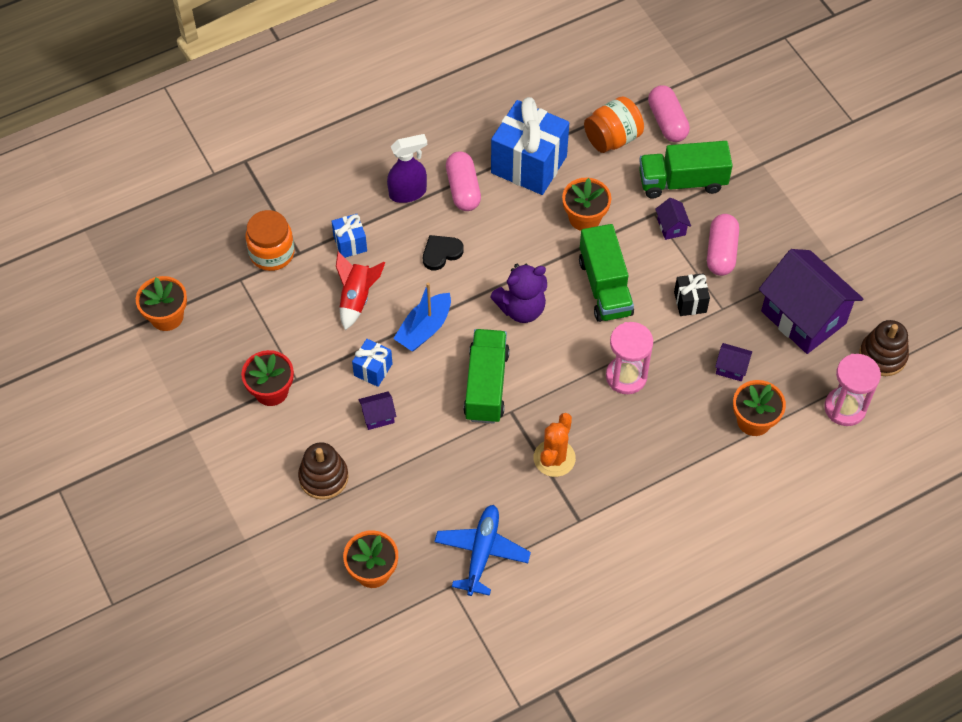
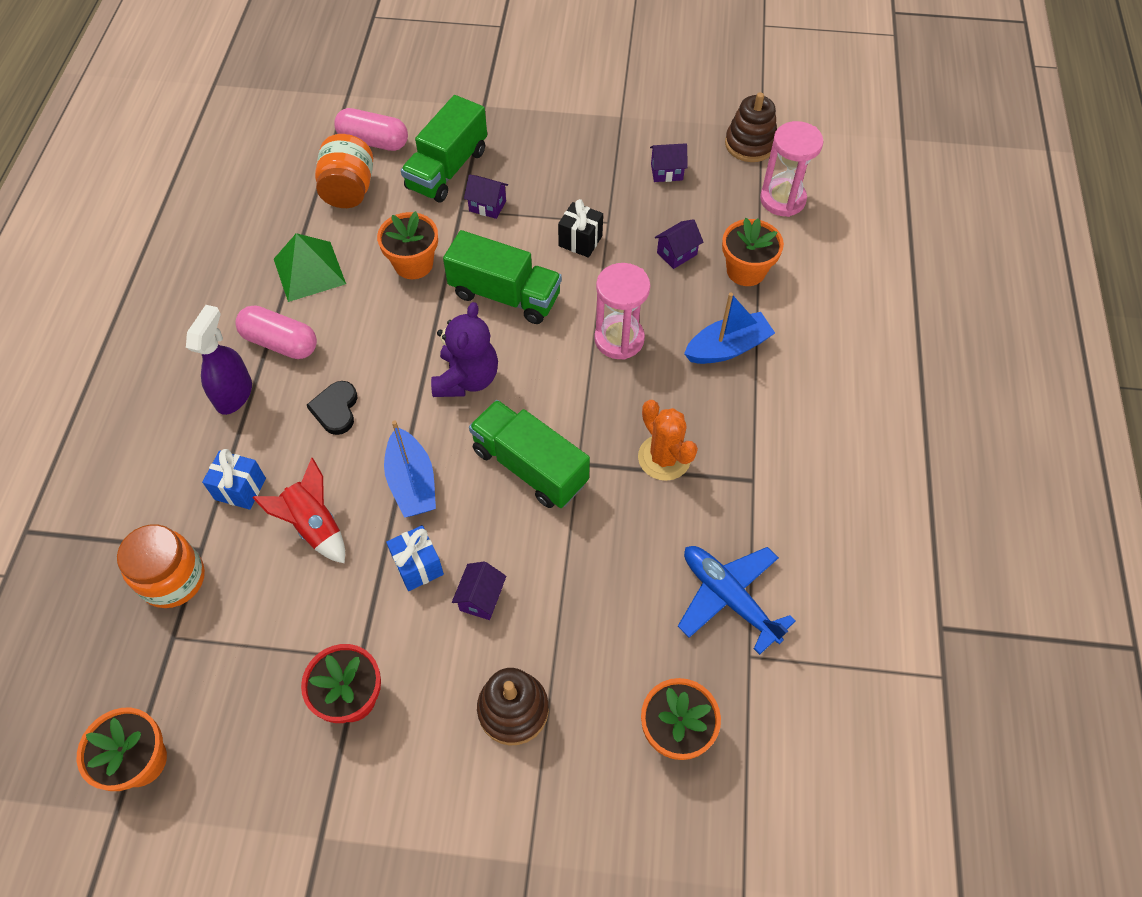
camera: 55 degrees left, 0 degrees up
blue gift [491,97,569,195] -> green pyramid [274,233,346,302]
pink capsule [707,214,739,276] -> none
purple house [759,249,863,354] -> purple house [650,143,688,182], size x0.41
none -> blue boat [684,293,775,364]

